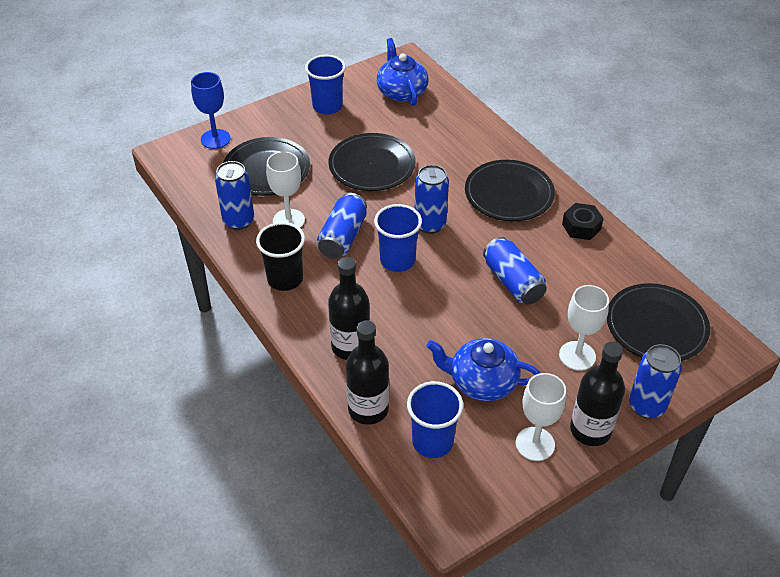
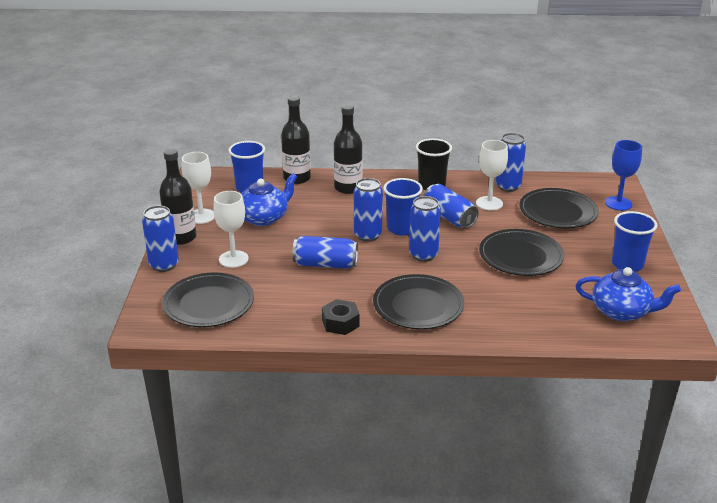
camera: 125 degrees right, 15 degrees down
none -> blue can [354,178,383,242]

